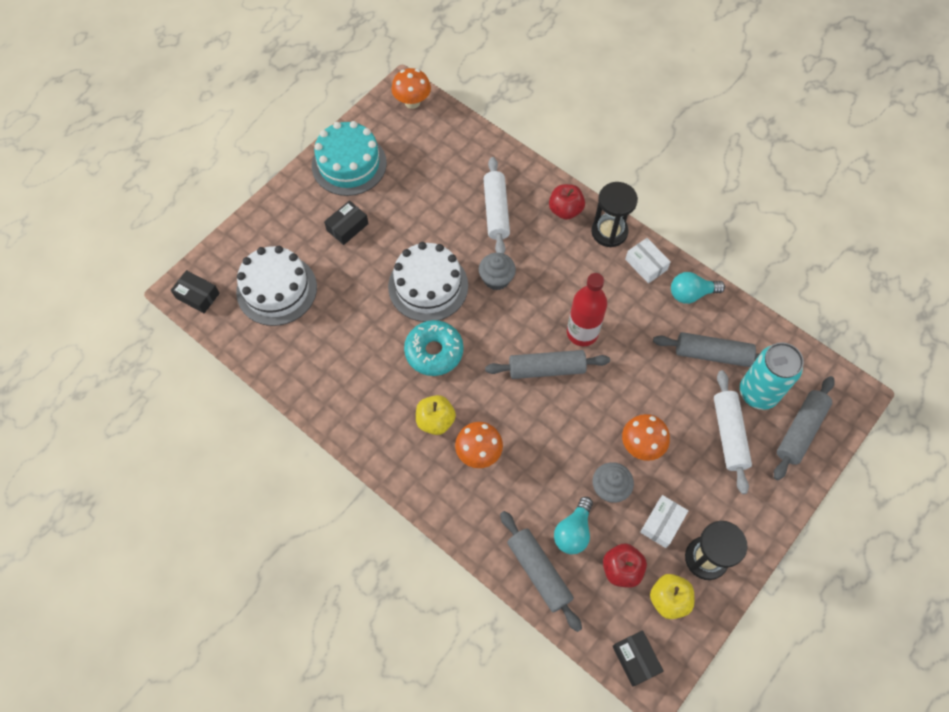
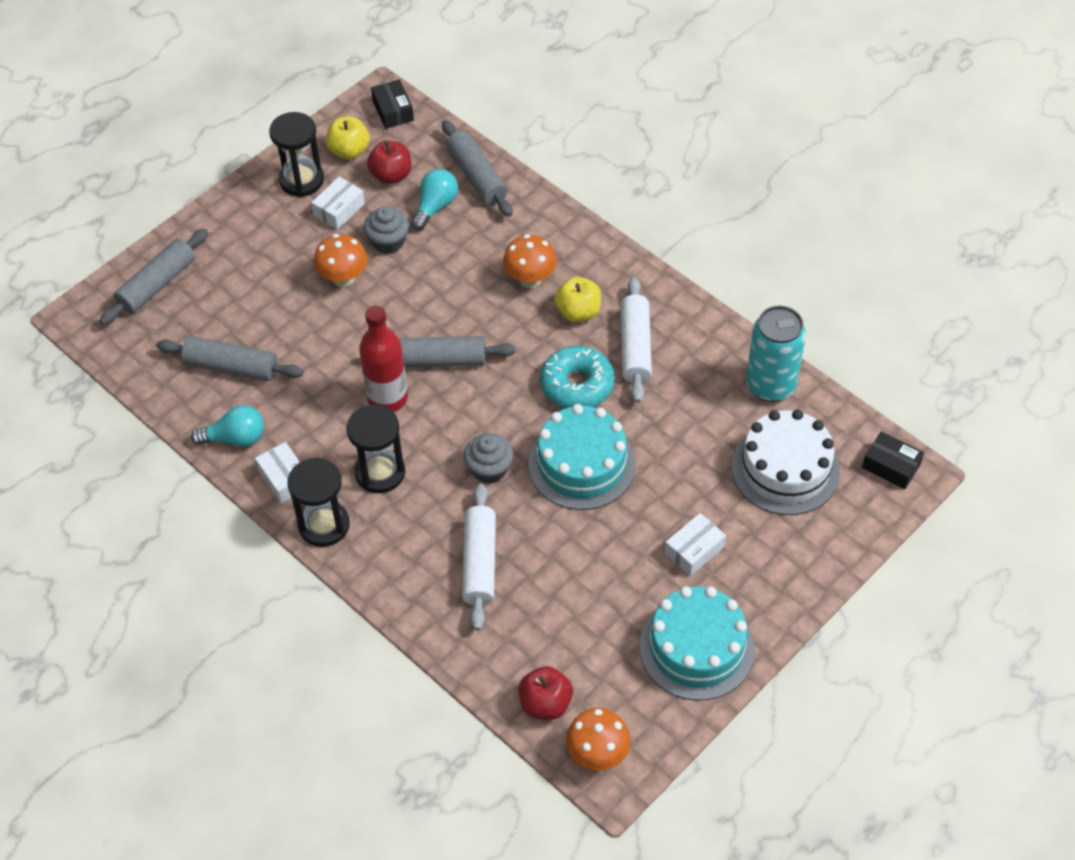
camera: 175 degrees left, 10 degrees down
black box [324,201,369,245] -> white box [665,513,726,576]
white cake [388,242,468,322] -> turquoise cake [529,404,636,510]
red apple [549,184,585,220] -> red apple moved to [518,666,573,720]
white rolling pin [714,370,752,494] -> white rolling pin moved to [620,277,652,403]
turquoise can [740,342,804,410] -> turquoise can moved to [746,306,806,402]
none -> black hourglass [347,405,405,493]

